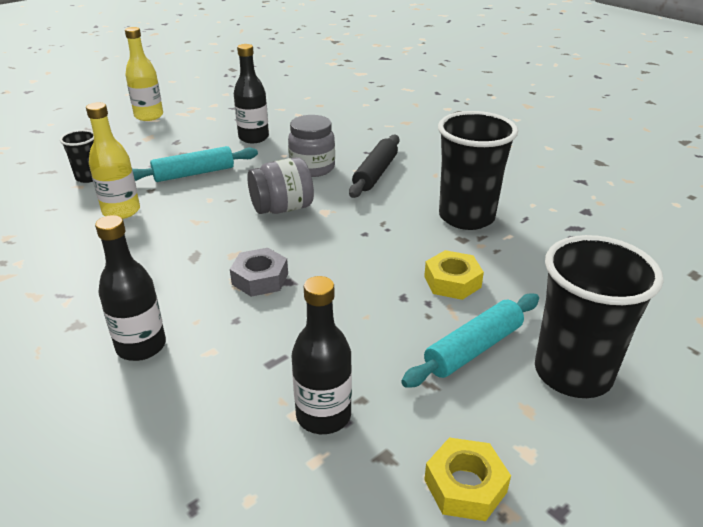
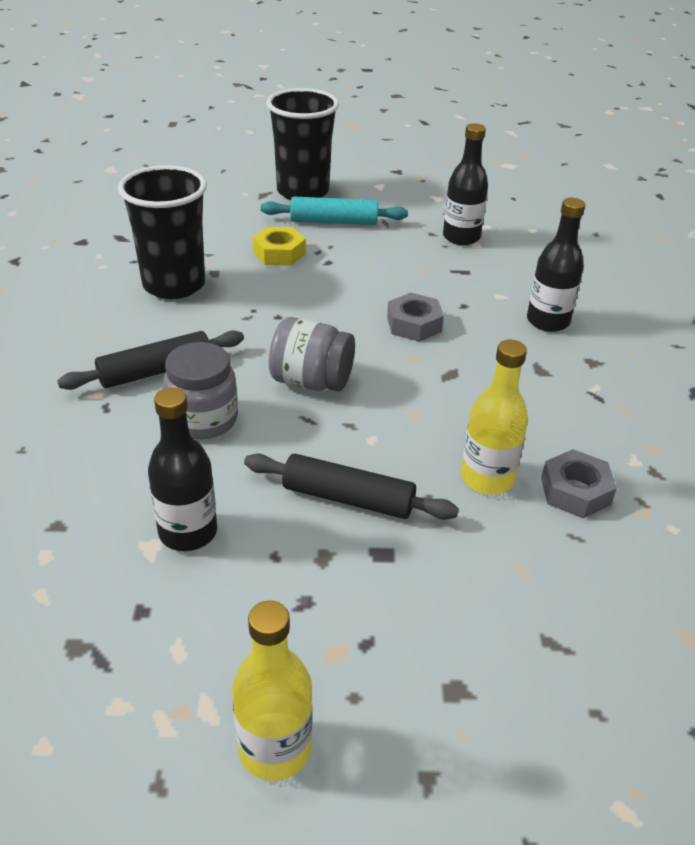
camera: 140 degrees left, 5 degrees up
black cup [60,130,94,183] -> none
turquoise rolling pin [132,146,258,182] -> black rolling pin [244,454,459,520]
yellow nut [424,437,511,521] -> none
none -> grey nut [541,449,617,518]

